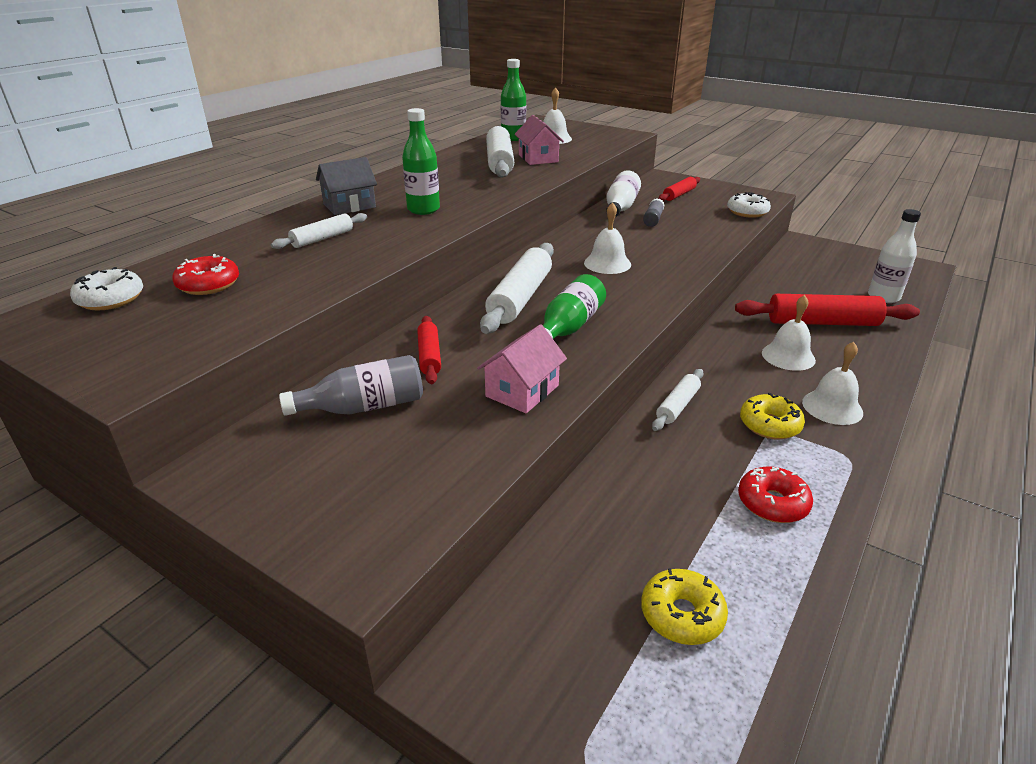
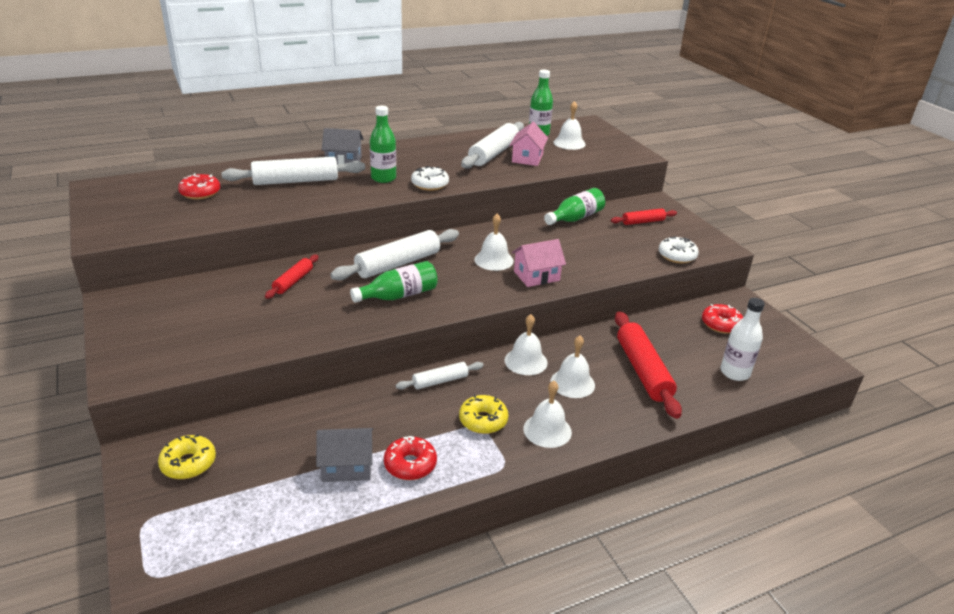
camera: 30 degrees right, 0 degrees up
white donut [70,267,143,311] -> white donut moved to [411,166,449,191]
white rolling pin [271,213,367,249] -> white rolling pin [221,157,365,185], size x1.81
grey bottle [279,355,423,416] -> none
pink house [477,324,567,413] -> pink house moved to [512,239,566,287]
white bottle [606,170,641,217] -> green bottle [544,188,605,225]
yellow donut [641,568,728,645] -> yellow donut moved to [158,434,216,479]
grey glue stick [643,198,665,227] -> none
red rolling pin [735,294,920,326] -> red rolling pin turned 45 degrees clockwise [615,311,682,419]
none -> grey house [316,428,373,482]
none -> white bell [505,314,548,375]
none -> red donut [702,304,743,334]

